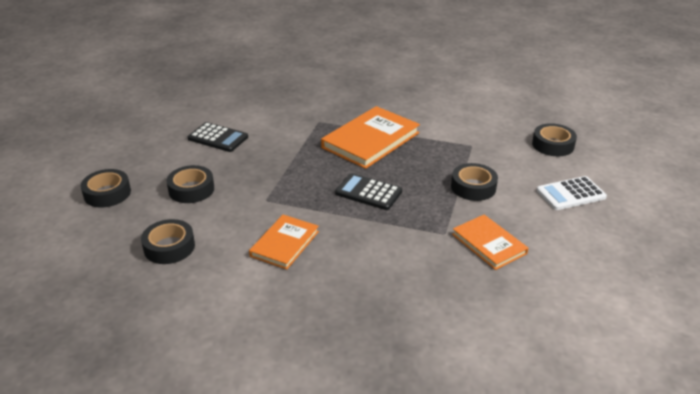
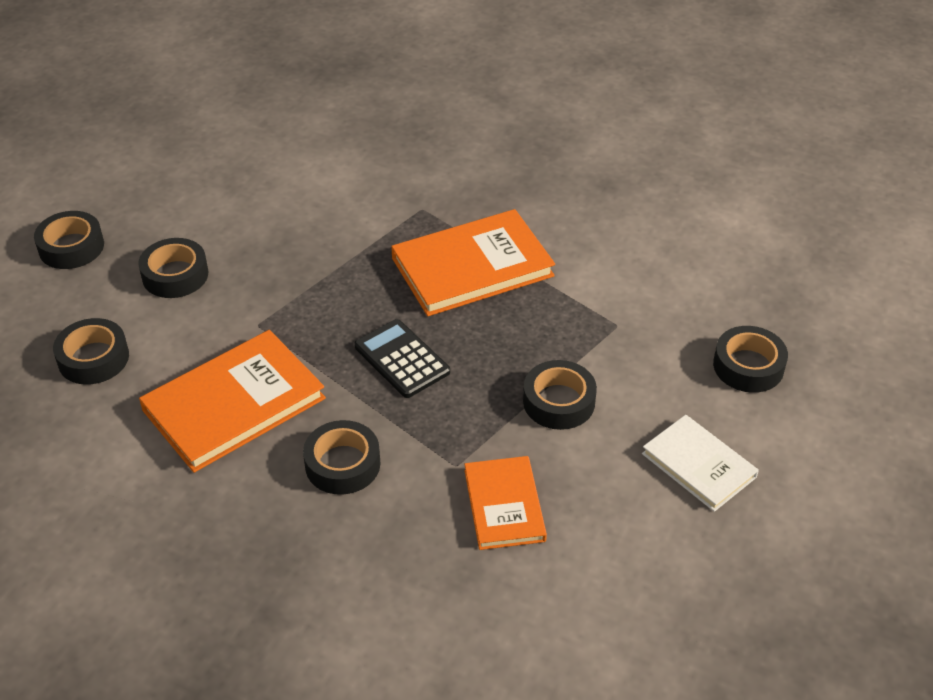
camera: 25 degrees right, 10 degrees up
black calculator [188,122,248,152] -> none
orange book [249,215,319,270] -> orange book [139,330,326,473], size x1.65
white calculator [537,176,607,210] -> white book [642,415,759,512]
none -> black tape [303,420,381,495]

